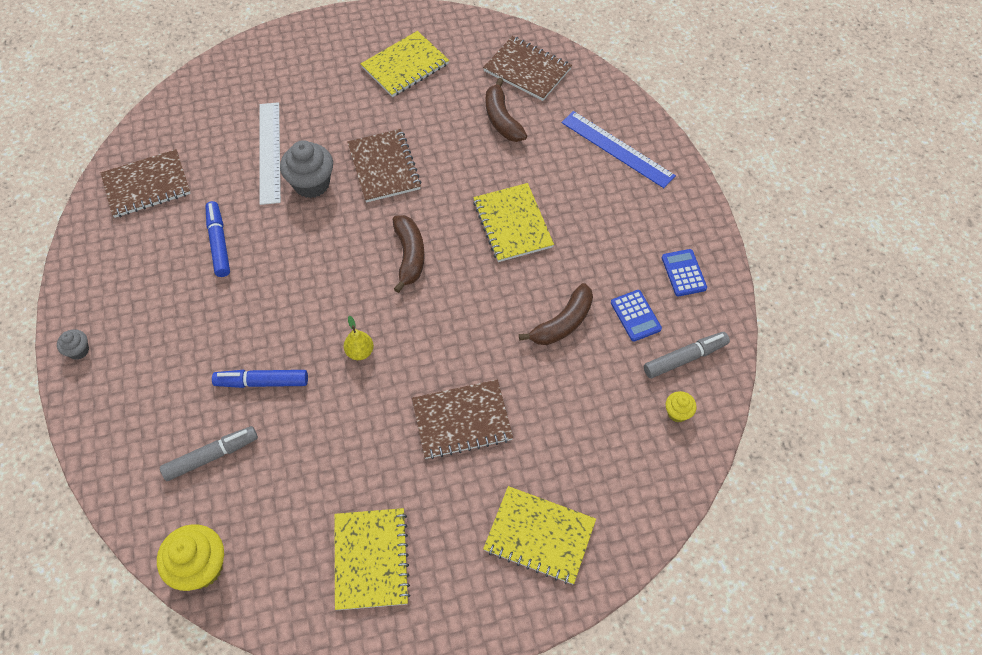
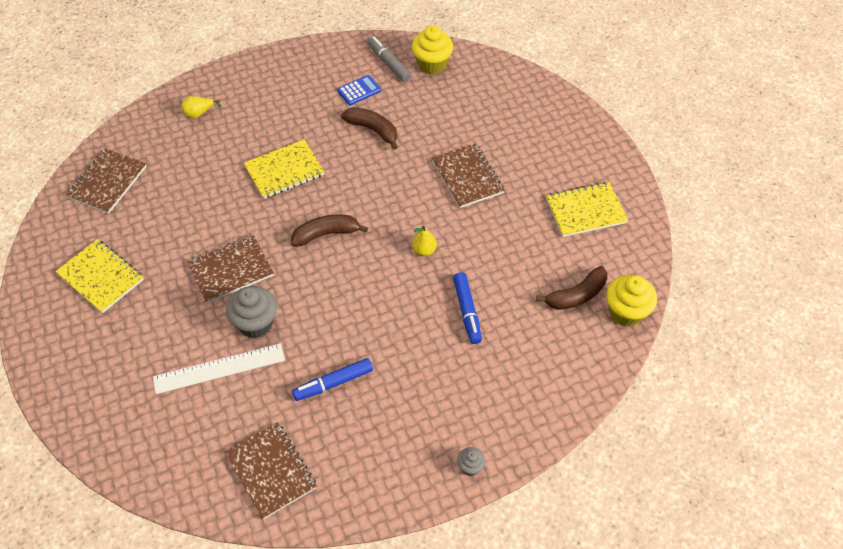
camera: 100 degrees left, 5 degrees down
grey marker [160,426,258,481] -> none
yellow notebook [483,486,596,584] -> none
brown banana [486,78,527,142] -> brown banana moved to [536,266,607,310]
blue ruler [561,111,676,188] -> yellow pear [182,96,221,118]
blue calculator [662,249,707,296] -> none
yellow cupcake [666,391,697,422] -> yellow cupcake [412,26,453,74], size x1.95

